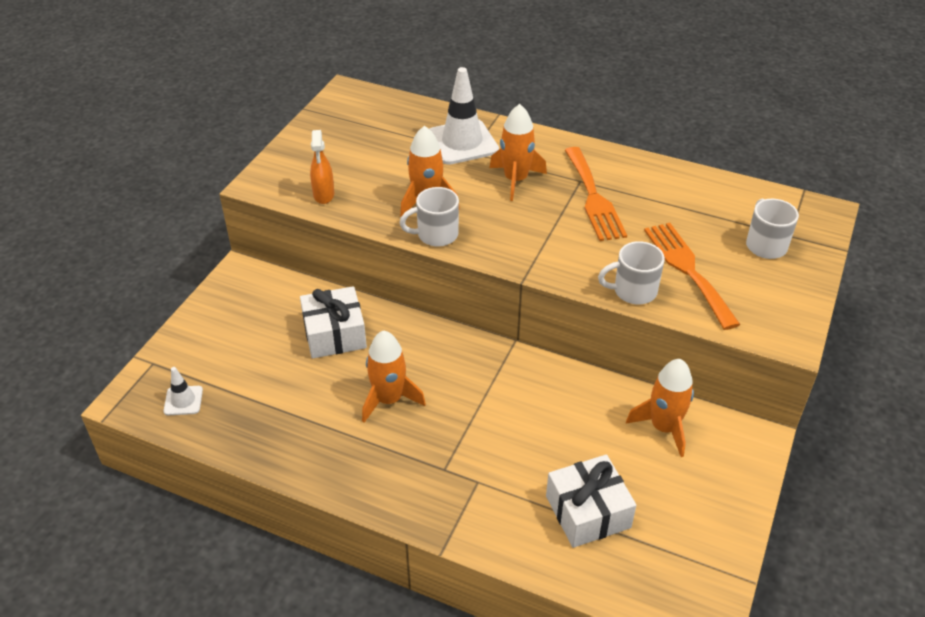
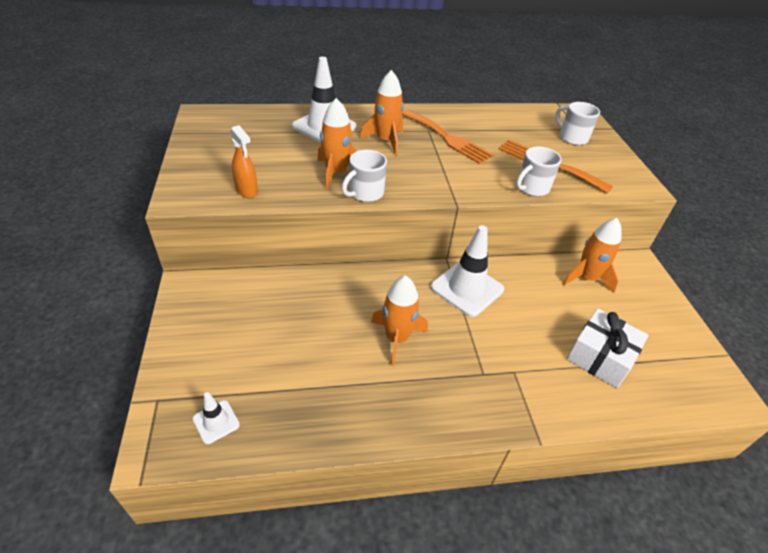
camera: 35 degrees left, 0 degrees up
white gift [300,286,367,359] -> none
none -> white traffic cone [431,225,504,317]

